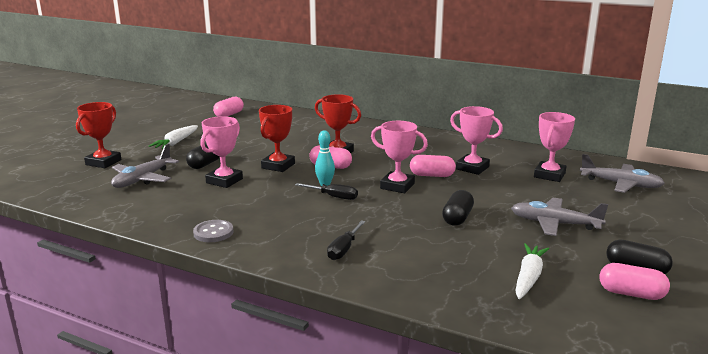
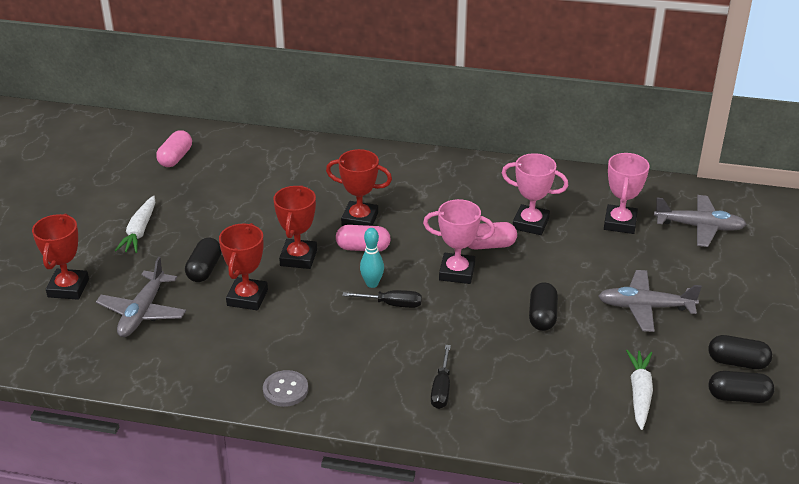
camera: 15 degrees left, 15 degrees up
pink trophy [201,116,243,188] -> red trophy [219,223,268,310]
pink capsule [599,263,670,300] -> black capsule [709,371,775,403]

